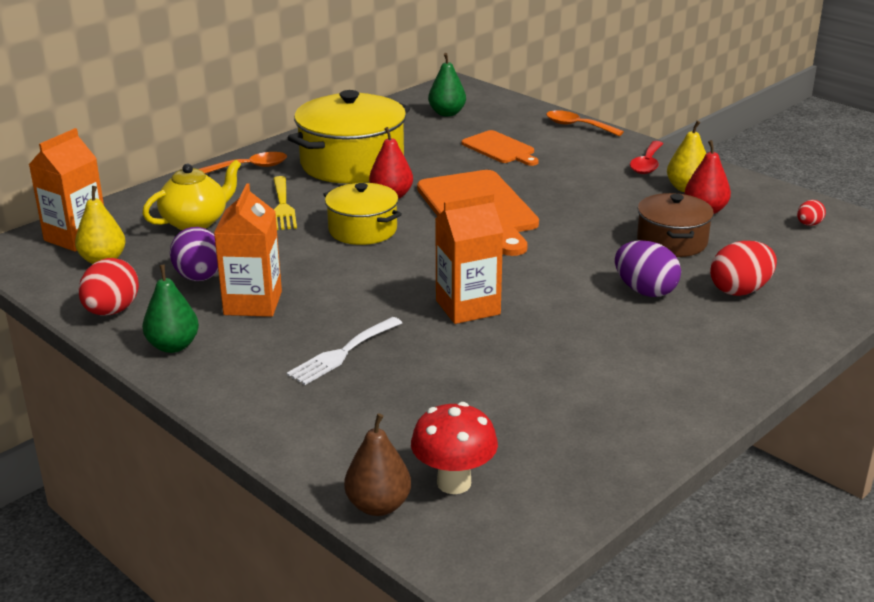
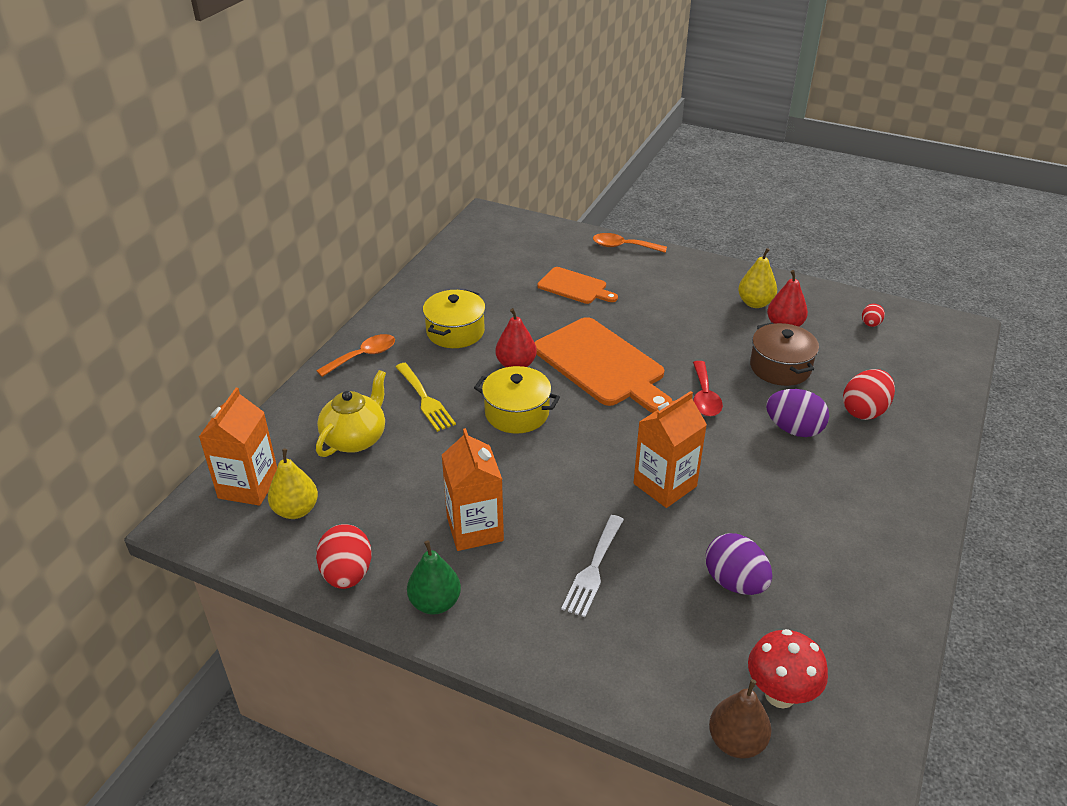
camera: 20 degrees left, 10 degrees up
purple egg [170,227,218,281] -> purple egg moved to [706,533,772,595]
yellow pot [288,90,410,184] -> yellow pot [423,289,485,348], size x0.59
green pear [428,53,466,117] -> none
red spoon [630,141,664,174] -> red spoon moved to [693,361,723,416]

